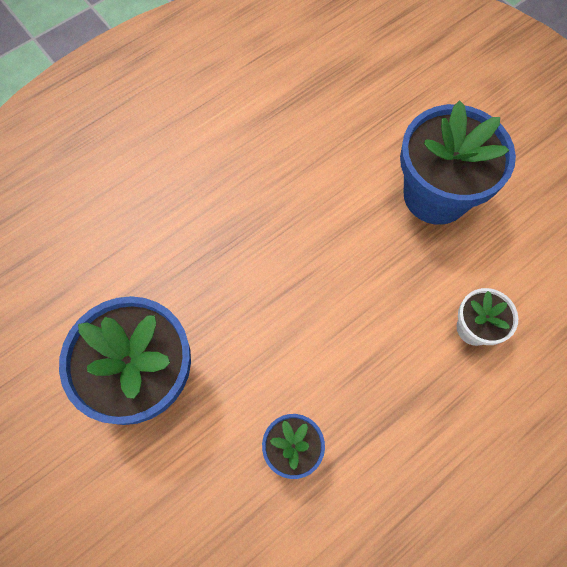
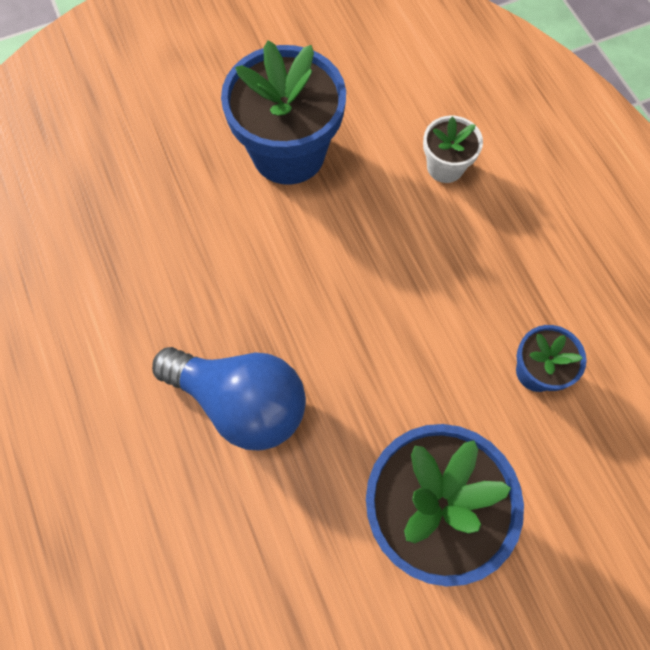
camera: 75 degrees left, 0 degrees up
none -> blue light bulb [152,347,306,450]

